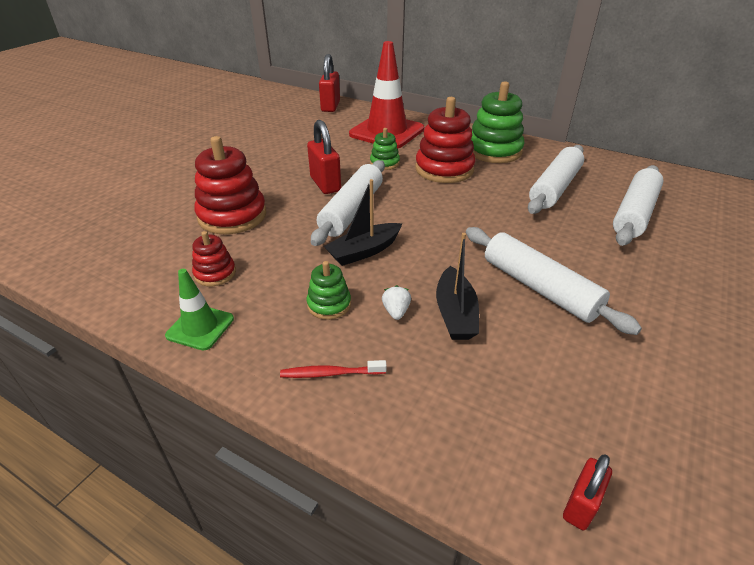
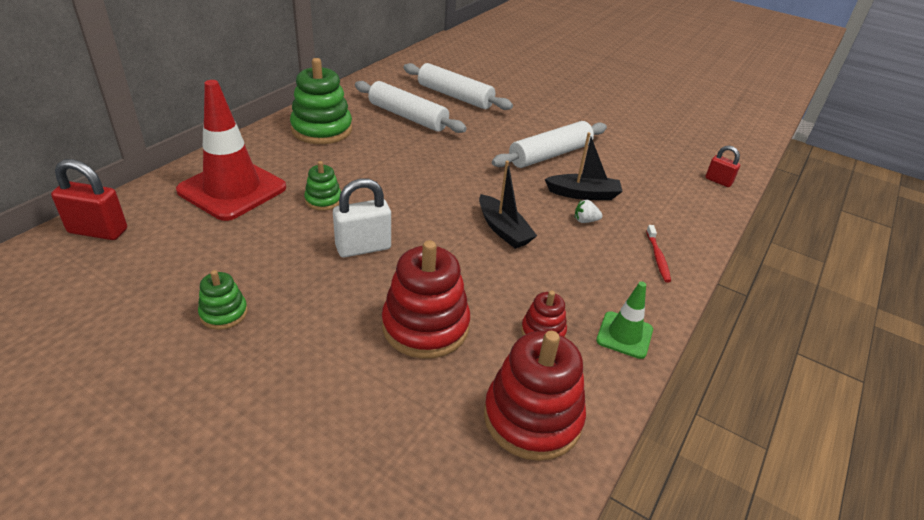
camera: 90 degrees left, 0 degrees up
red padlock [307,120,341,194] -> white padlock [333,178,391,257]
green stacking toy [307,261,351,320] -> green stacking toy moved to [198,270,248,330]
white rolling pin [311,160,385,246] -> none
red stacking toy [415,97,476,183] -> red stacking toy moved to [484,331,586,461]

